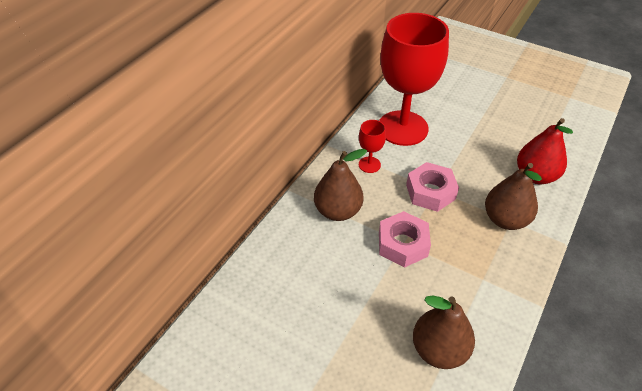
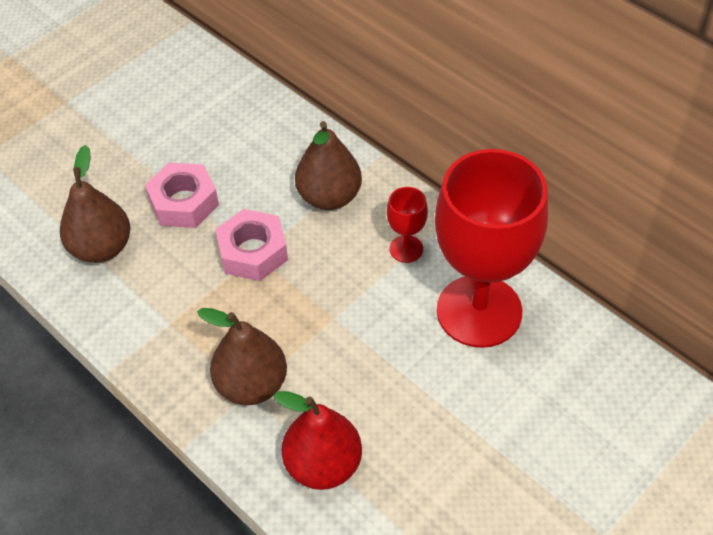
camera: 105 degrees right, 5 degrees up
pink nut [406,162,459,212] -> pink nut moved to [145,163,219,228]

